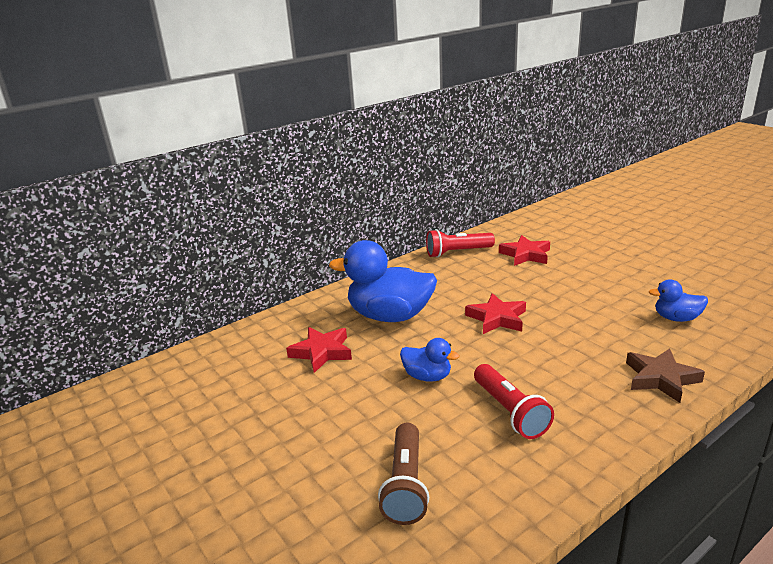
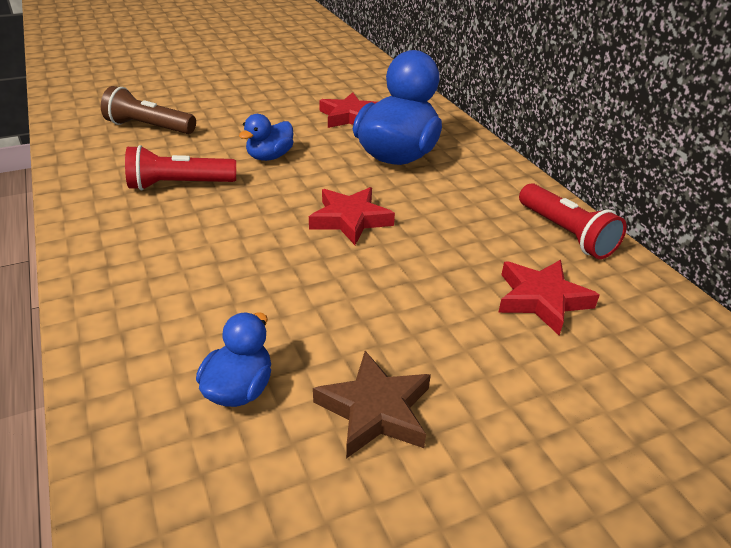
camera: 100 degrees right, 10 degrees up
red flashlight [426,229,495,258] -> red flashlight turned 150 degrees clockwise [519,183,627,259]
brown star [626,348,705,403] -> brown star moved to [313,351,431,459]

